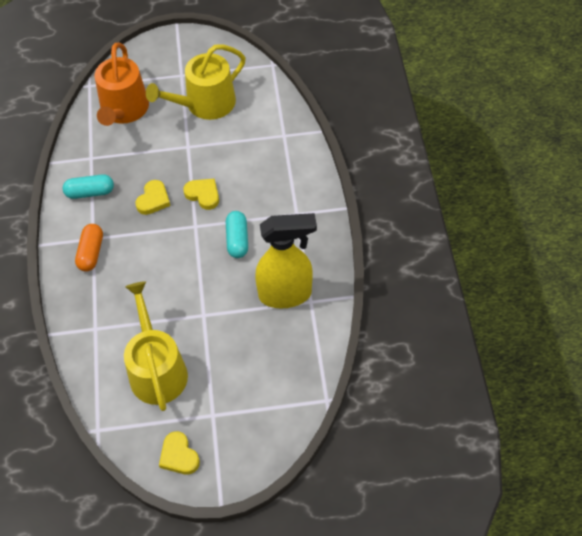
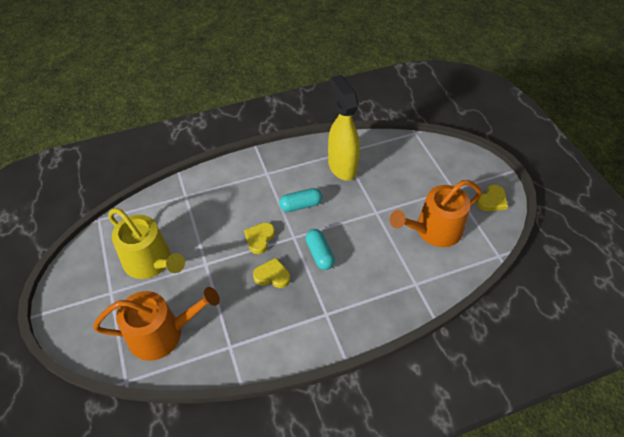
camera: 105 degrees left, 5 degrees down
turquoise capsule [63,174,114,199] -> turquoise capsule moved to [305,229,335,270]
orange capsule [75,224,103,272] -> none
yellow watering can [124,281,188,411] -> orange watering can [390,180,482,247]

